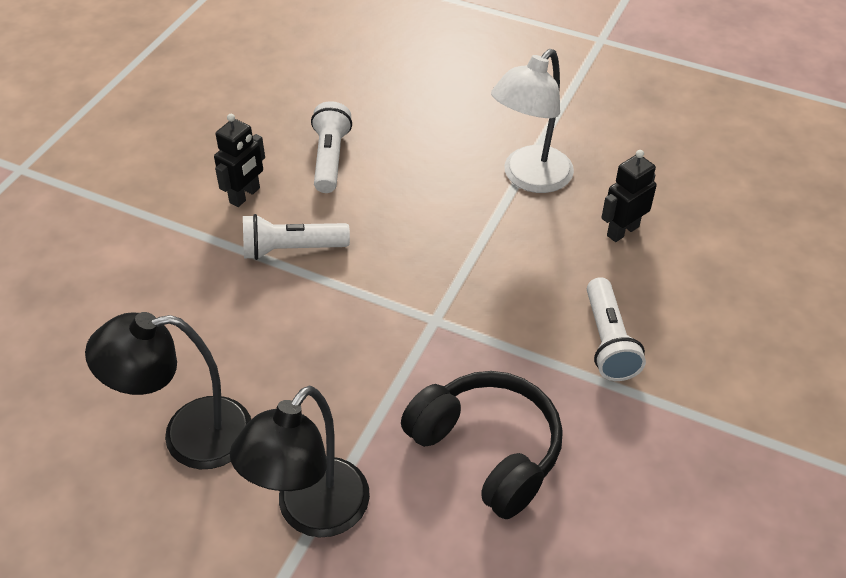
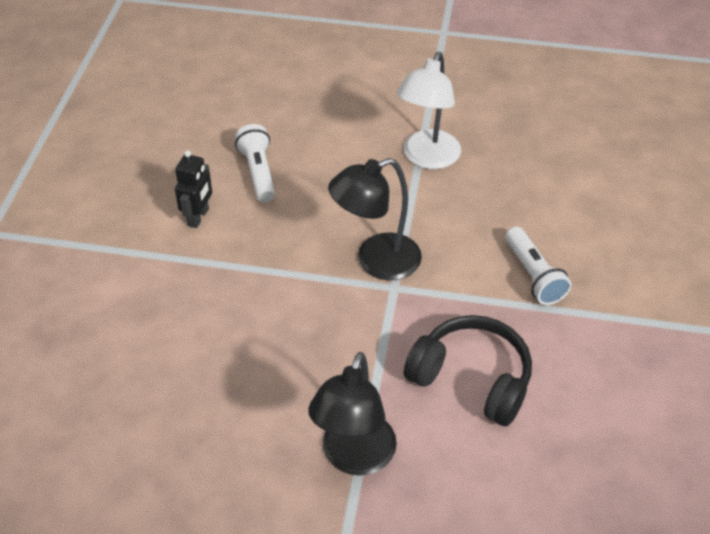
camera: 15 degrees left, 0 degrees up
black lamp [85,312,251,469] -> black lamp moved to [328,158,422,281]
white flashlight [243,214,350,260] -> none
black robot [601,150,657,242] -> none

